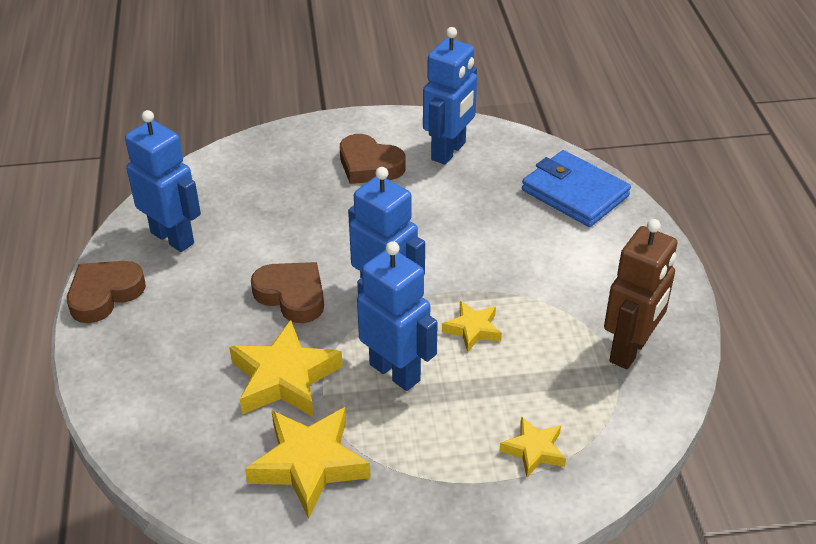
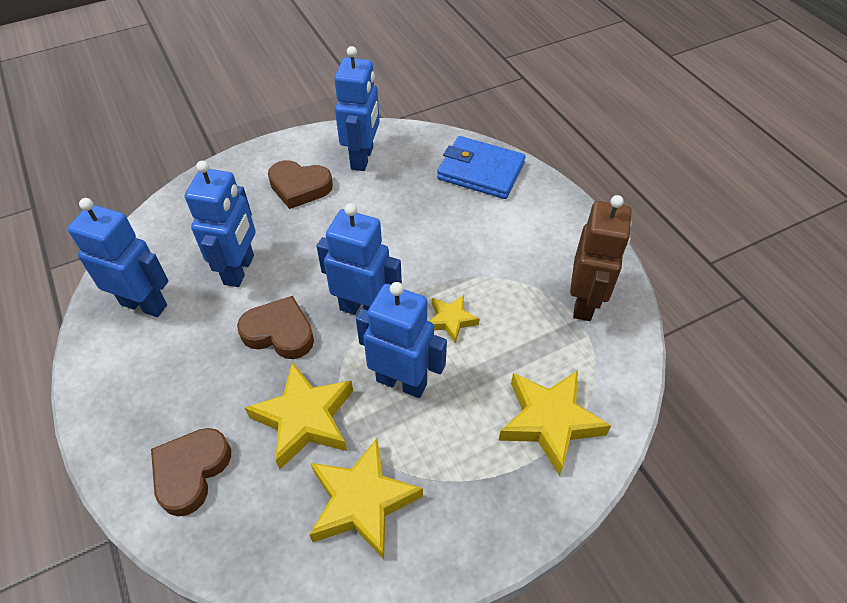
camera: 20 degrees left, 10 degrees up
brown heart [67,261,146,323] -> brown heart moved to [151,428,231,516]
yellow star [500,416,566,477] -> yellow star [498,370,611,475], size x1.81
none -> blue robot [185,161,255,287]

